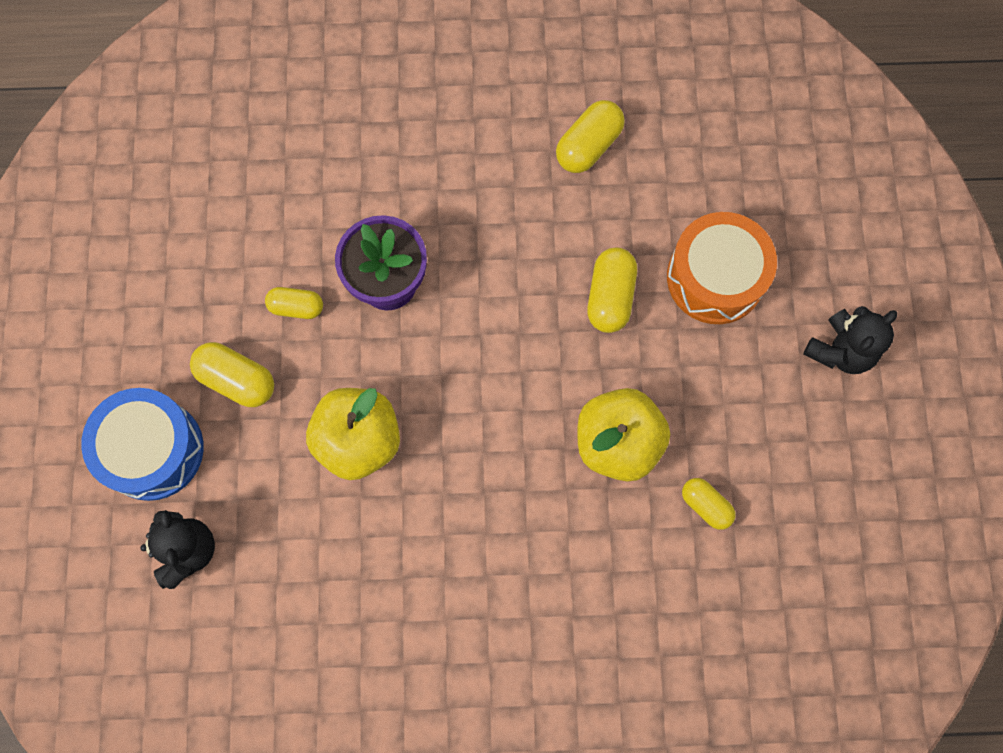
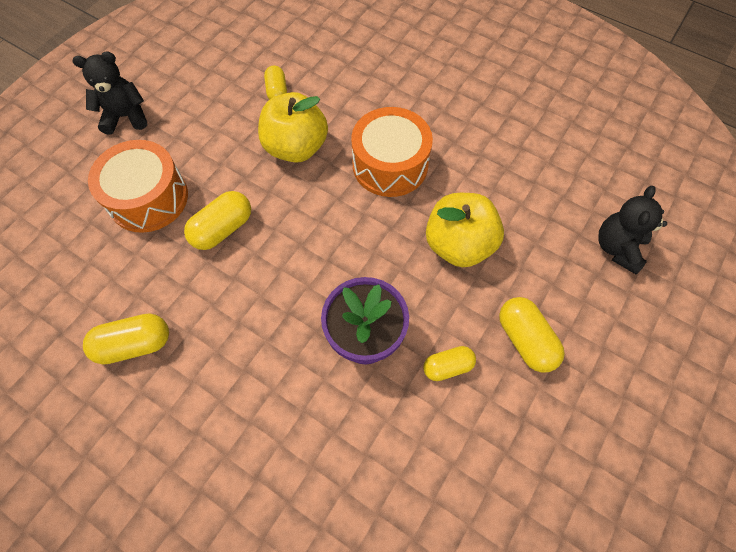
camera: 145 degrees left, 10 degrees down
blue drum [81,388,204,501] -> none
yellow capsule [265,287,323,319] -> yellow capsule turned 60 degrees counterclockwise [423,346,476,381]
none -> orange drum [351,107,433,197]

